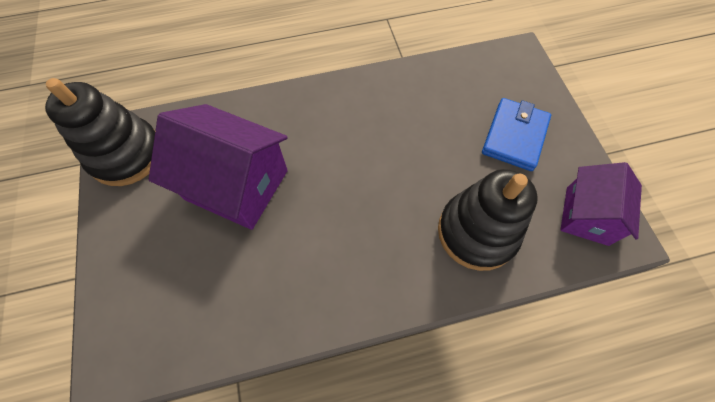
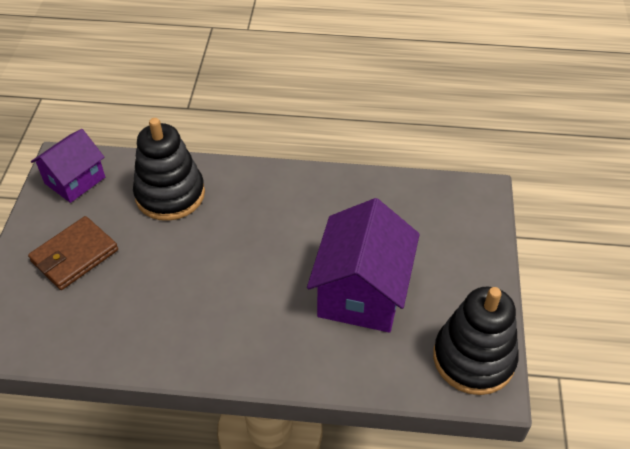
camera: 160 degrees left, 15 degrees down
purple house [149,104,288,230] -> purple house turned 60 degrees clockwise [307,198,420,332]
blue wallet [482,98,551,171] -> brown wallet [28,216,118,290]

